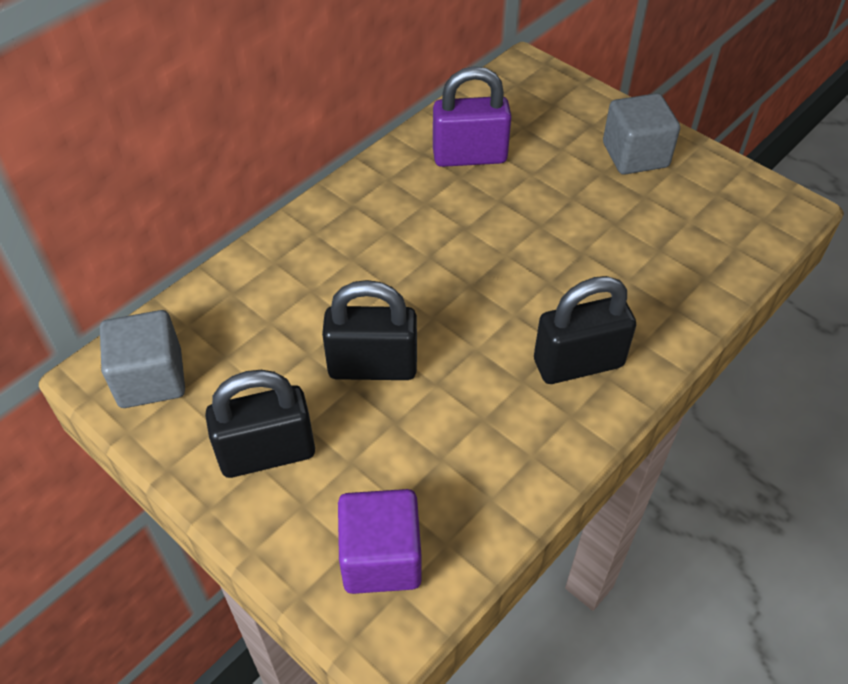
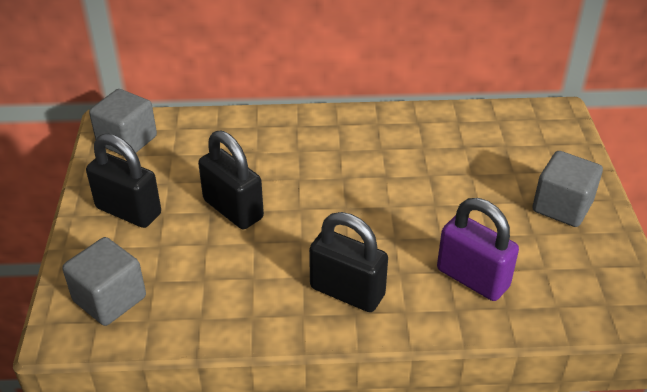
camera: 45 degrees right, 10 degrees down
purple cube [338,489,422,594] -> grey cube [62,237,146,326]
purple padlock [433,66,512,167] -> purple padlock moved to [437,198,519,301]

